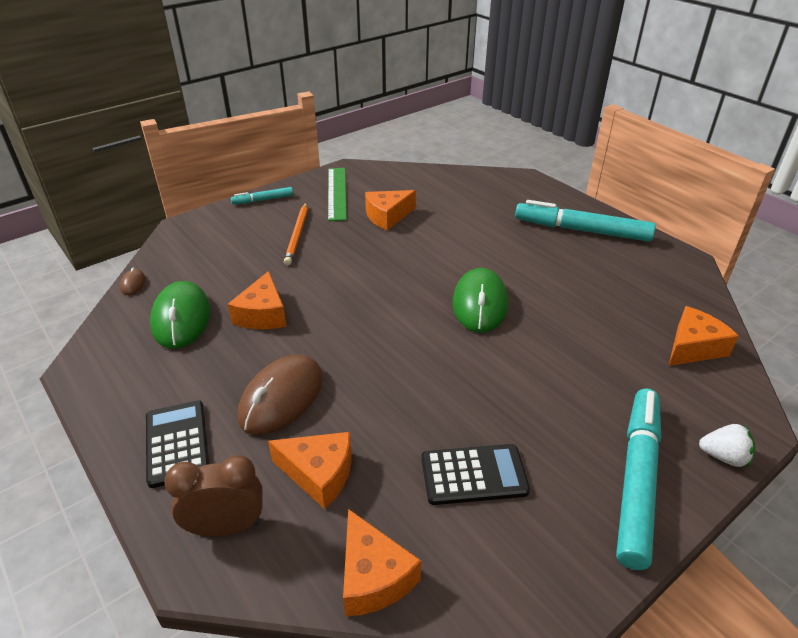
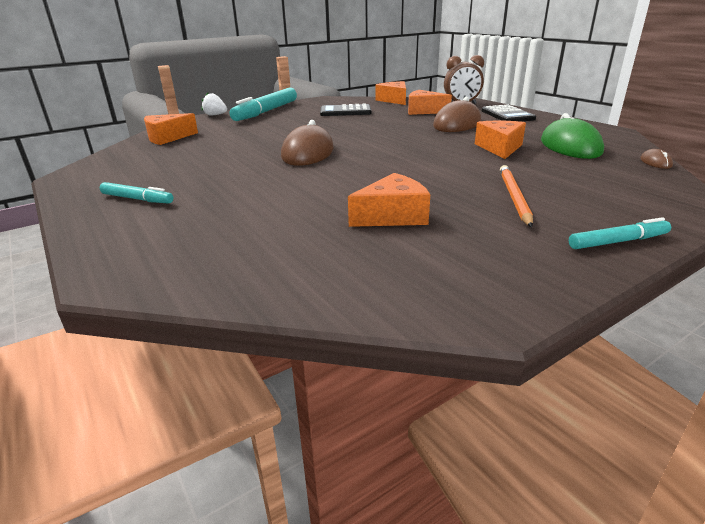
camera: 175 degrees left, 10 degrees down
green ruler [328,168,347,221] -> none
green mouse [453,268,508,333] -> brown mouse [281,120,334,166]
turquoise marker [515,200,656,242] -> turquoise marker [100,182,173,204], size x0.49

